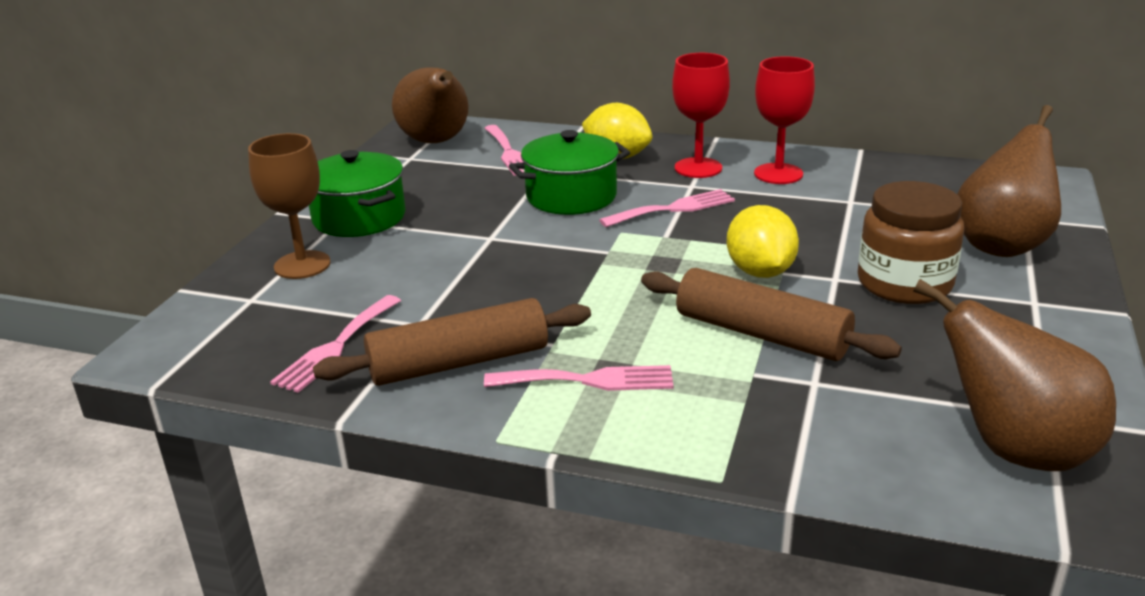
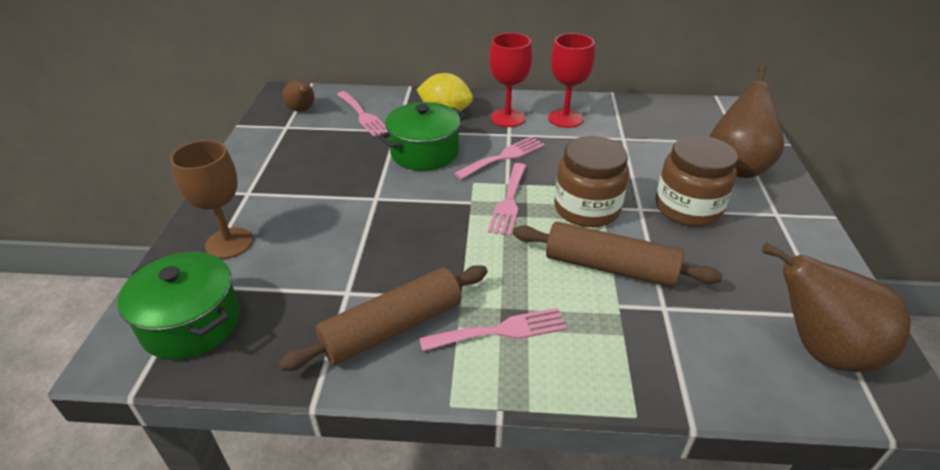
camera: 15 degrees left, 10 degrees up
pink fork [270,295,401,393] -> pink fork moved to [488,163,526,236]
green pot [309,150,405,237] -> green pot moved to [118,252,240,360]
brown pear [392,67,469,143] -> brown pear [282,80,315,112], size x0.53
yellow lemon [727,205,799,278] -> brown jar [554,136,629,227]

